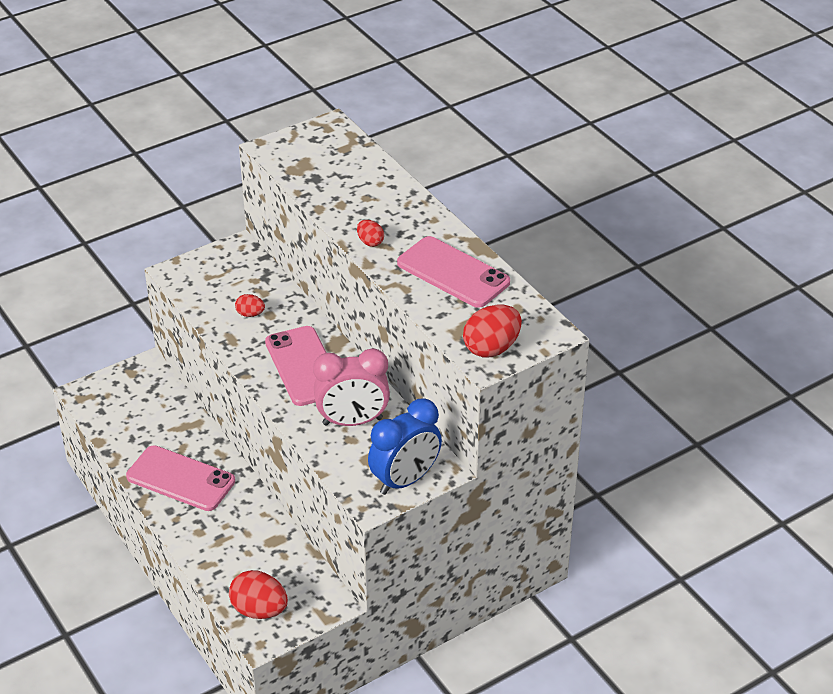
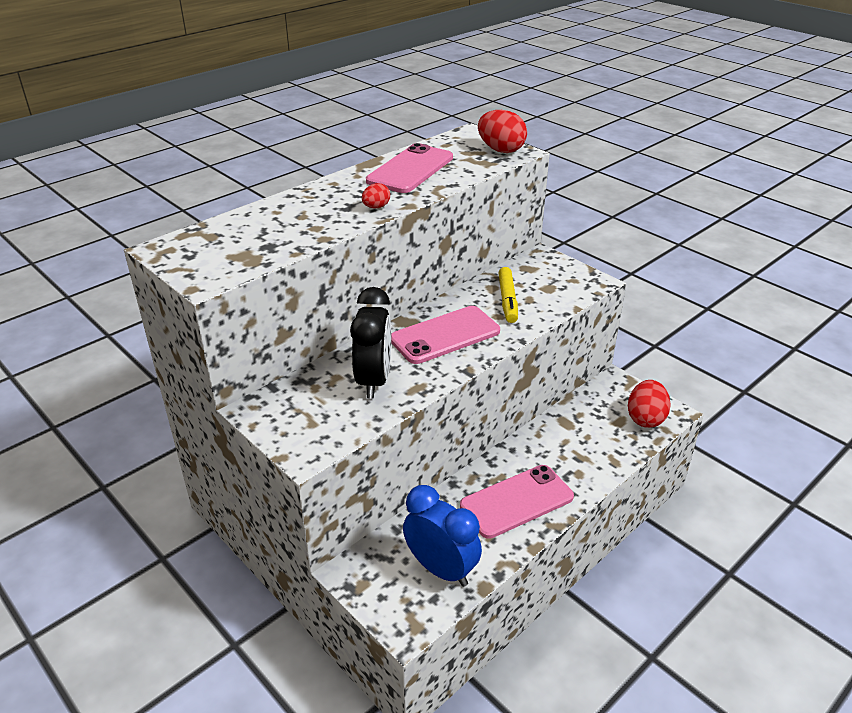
camera: 100 degrees left, 5 degrees down
pink phone [126,445,235,511] -> pink phone turned 45 degrees clockwise [460,465,574,539]
red egg [235,294,265,317] -> black clock [350,287,391,399]
pink clock [313,348,390,426] -> yellow marker [498,267,518,323]
blue clock [368,399,442,495] -> blue clock moved to [403,485,482,587]

